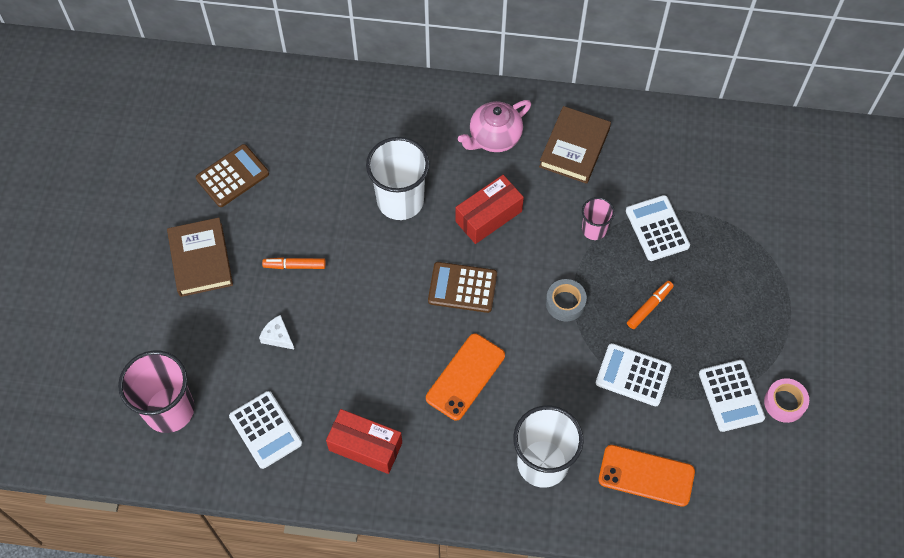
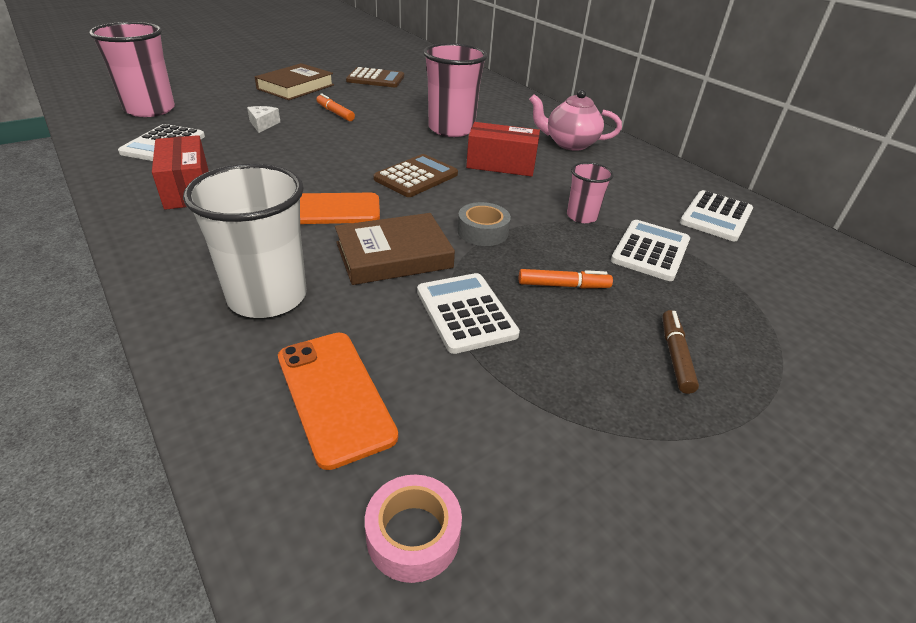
camera: 45 degrees right, 25 degrees down
white cup [366,137,430,220] -> pink cup [423,43,488,137]
brown calculator [428,262,497,313] -> brown calculator turned 75 degrees clockwise [373,154,458,197]
brown book [539,106,611,184] -> brown book moved to [335,213,455,285]
white calculator [699,360,765,432] -> white calculator moved to [680,190,753,241]
pink tape [764,378,809,423] -> pink tape moved to [365,475,462,583]
none -> brown marker [662,310,699,394]

